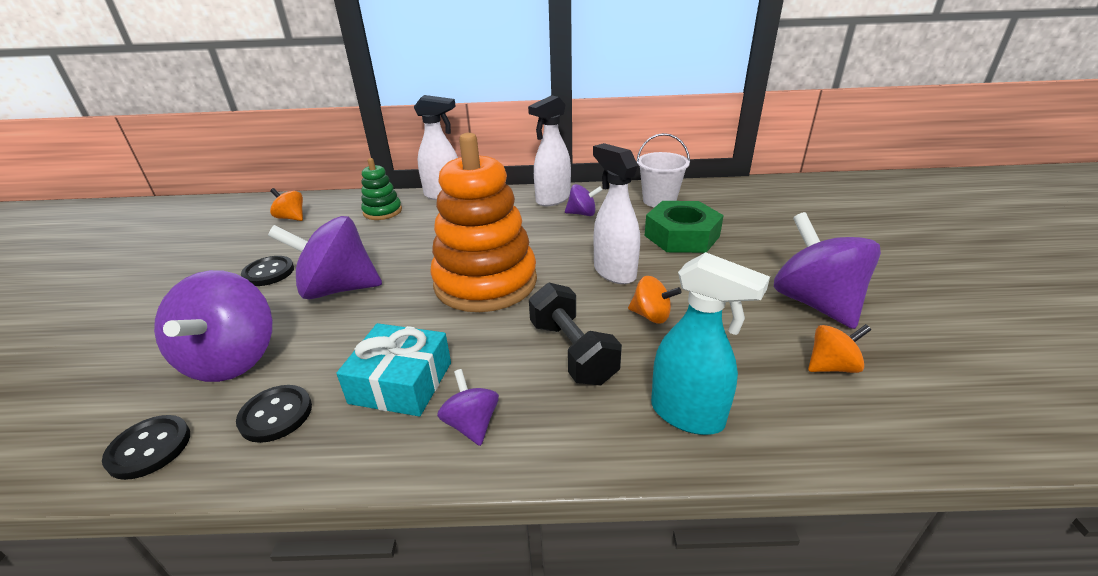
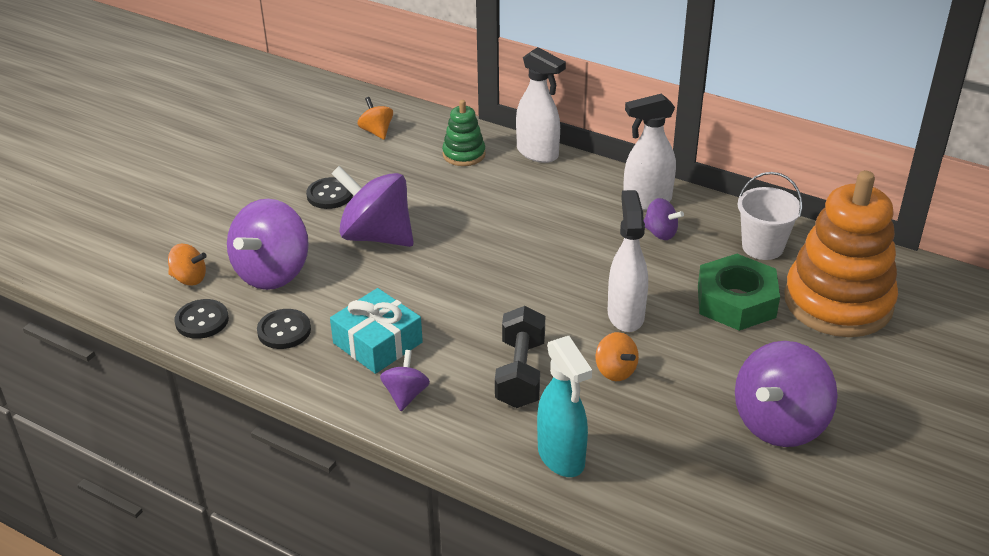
camera: 30 degrees right, 5 degrees up
orange stacking toy [430,133,537,312] -> orange stacking toy moved to [784,171,898,337]
purple spinning top [774,212,881,329] -> purple spinning top turned 150 degrees counterclockwise [735,341,838,447]
orange spinning top [808,324,871,373] -> orange spinning top moved to [168,243,207,286]

